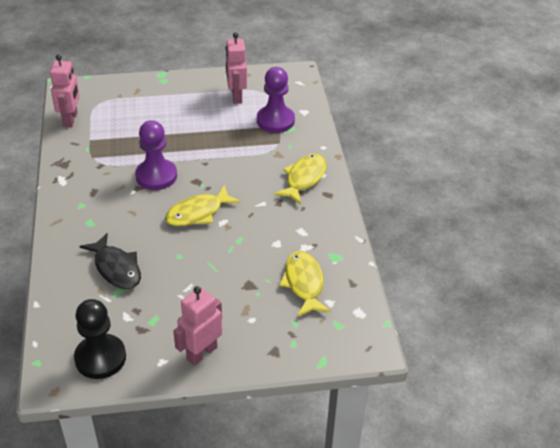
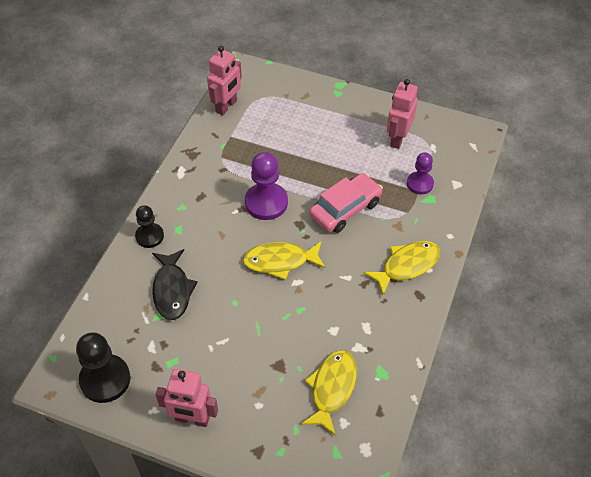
camera: 30 degrees right, 10 degrees up
pink robot [173,286,222,366] -> pink robot turned 150 degrees counterclockwise [155,369,218,427]
purple pawn [257,67,295,133] -> purple pawn [407,152,434,194], size x0.63
none -> black pawn [135,205,164,248]
none -> pink car [309,173,383,233]

